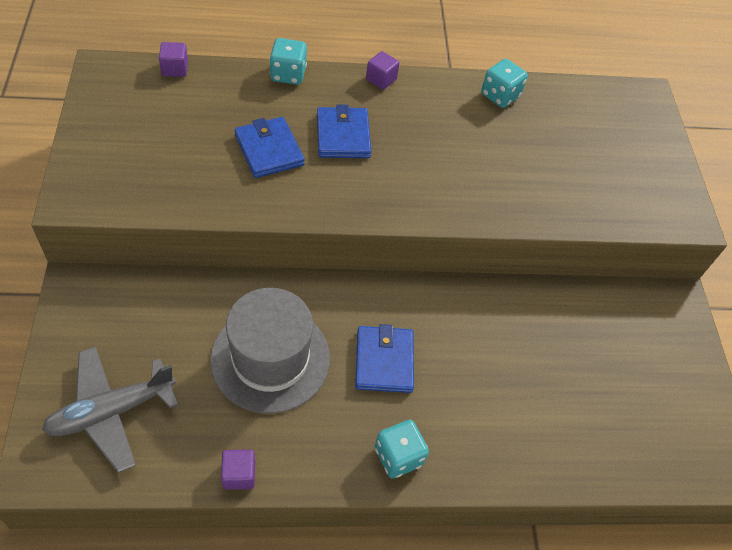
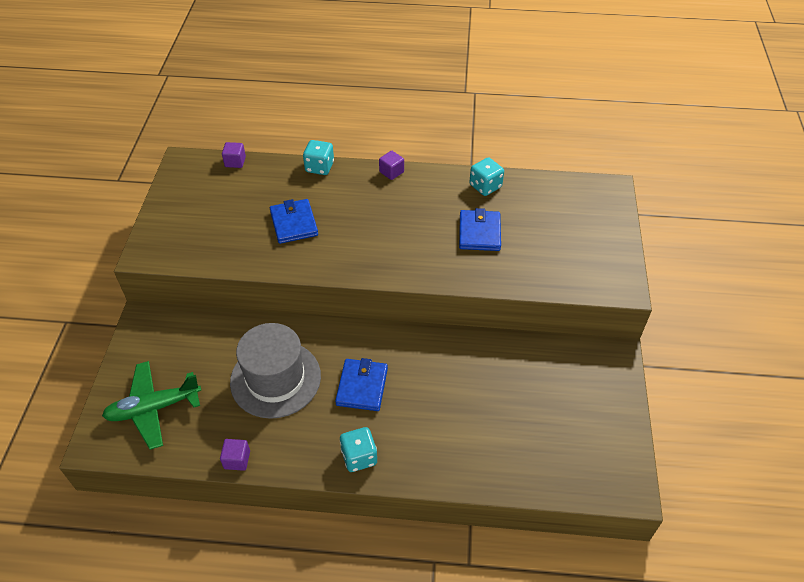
camera: 15 degrees right, 5 degrees down
grey plane [42,347,178,473] -> green plane [102,361,201,450]
blue wallet [317,104,371,158] -> blue wallet moved to [459,208,501,251]

